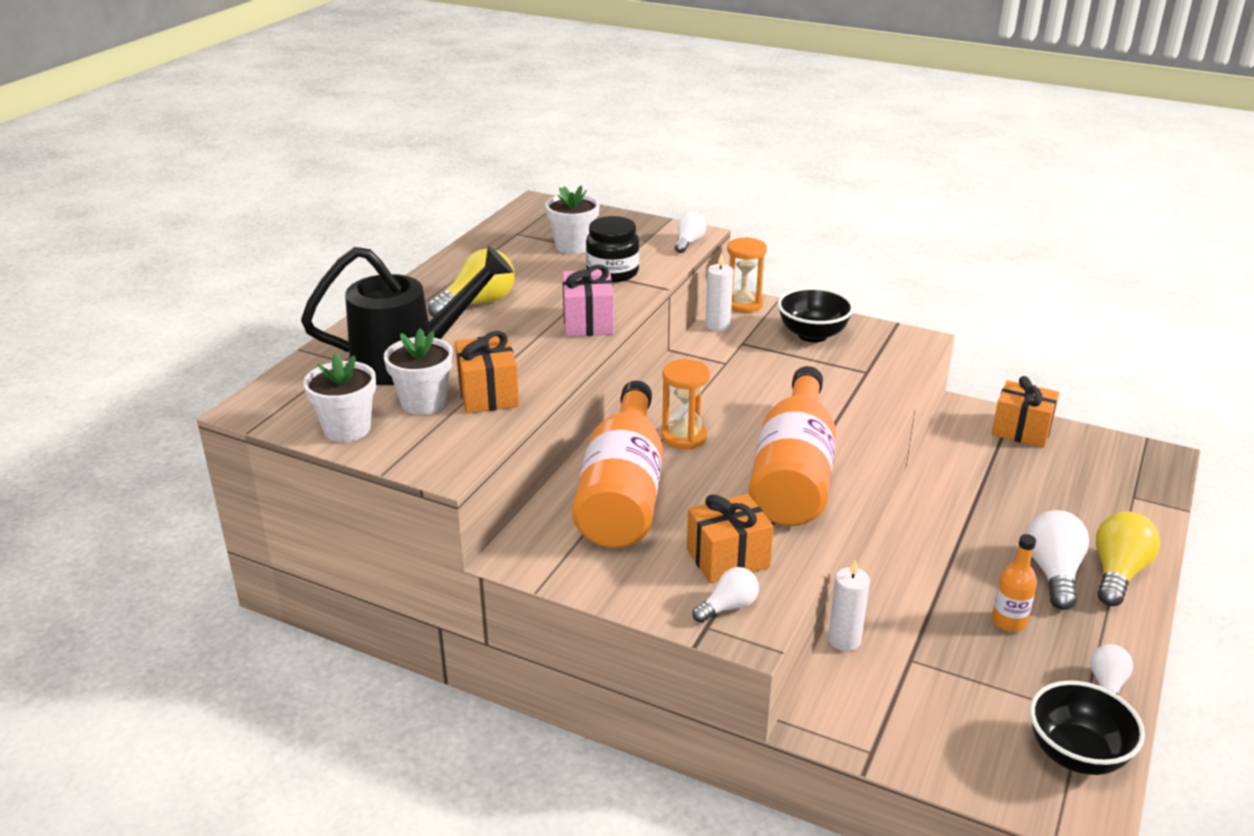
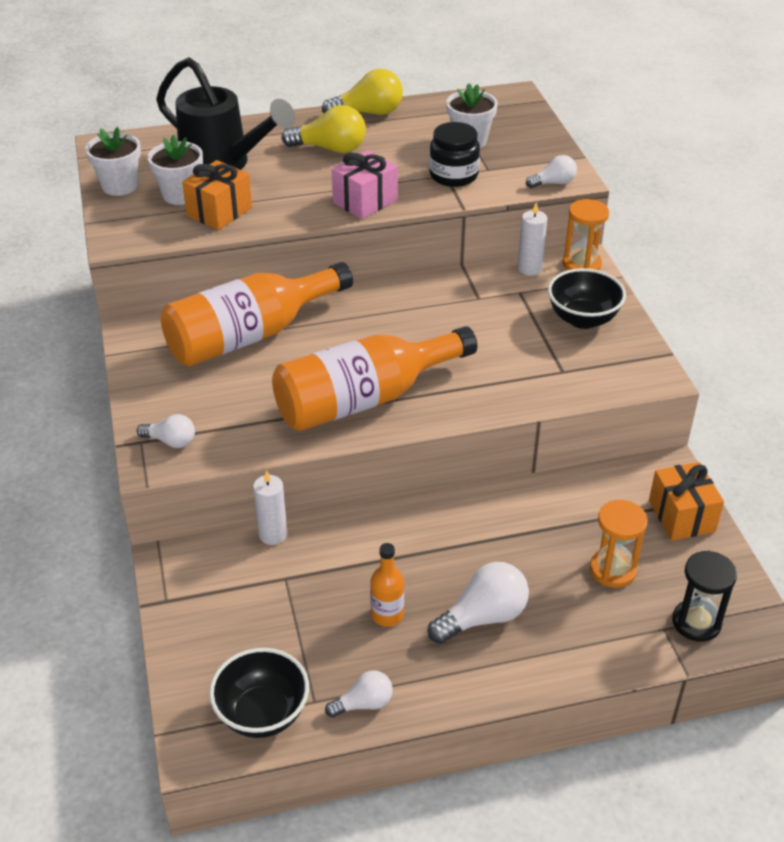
camera: 50 degrees right, 10 degrees up
orange hourglass [661,359,710,449] -> orange hourglass moved to [590,500,648,588]
orange gift [687,494,774,583] -> none
yellow light bulb [1096,511,1160,606] -> yellow light bulb moved to [322,69,403,115]
none -> black hourglass [672,551,737,642]

